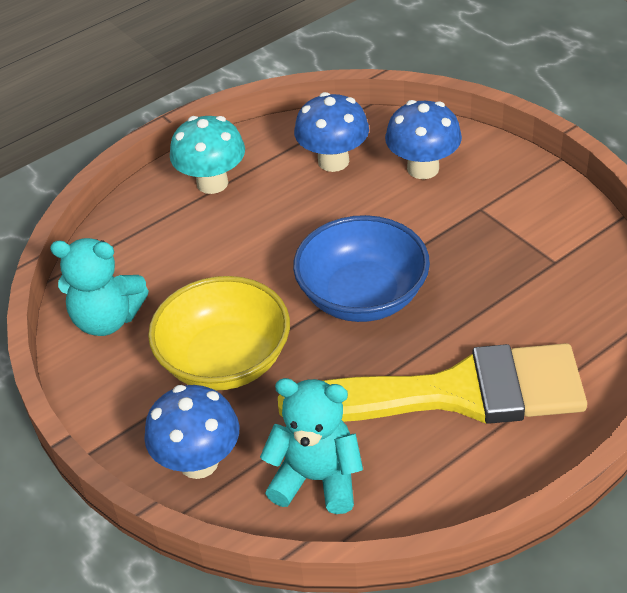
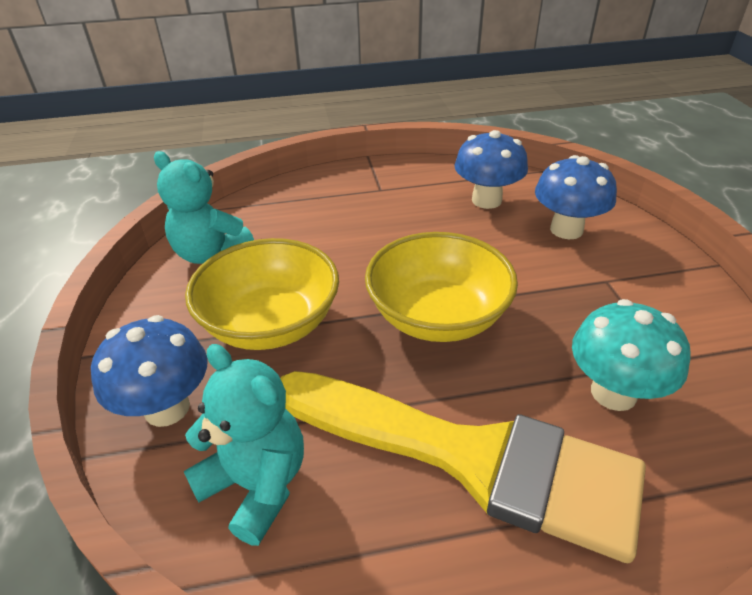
camera: 25 degrees right, 5 degrees down
turquoise mushroom [170,116,245,194] -> turquoise mushroom moved to [572,299,691,411]
blue bowl [293,215,430,322] -> yellow bowl [365,232,518,342]

